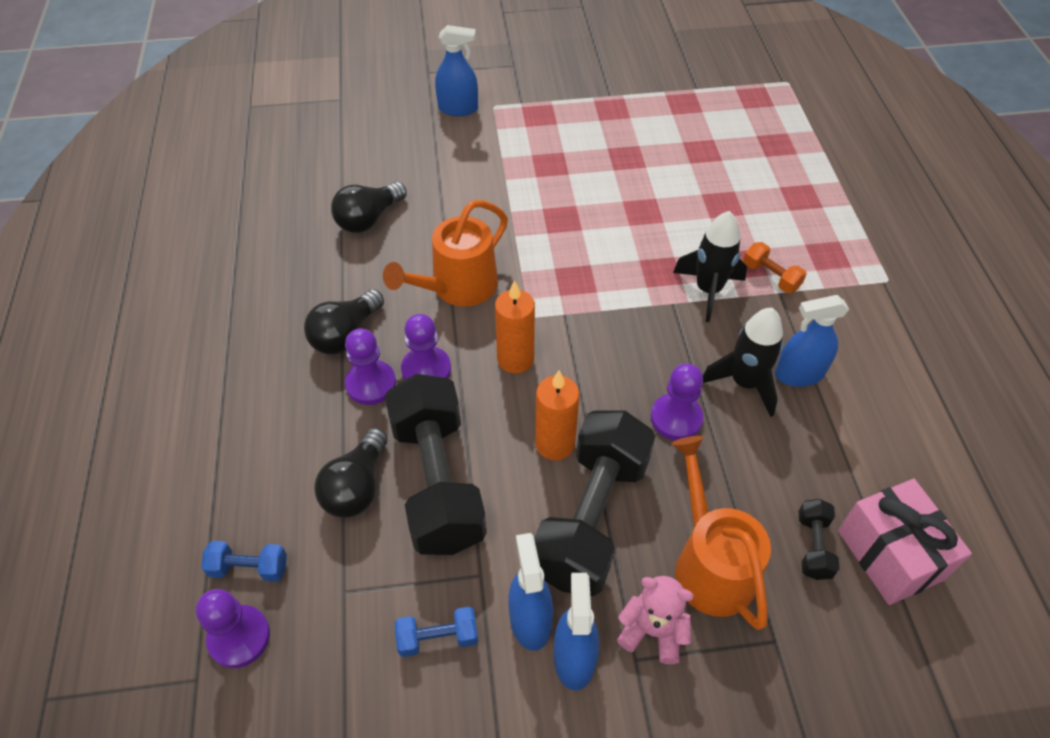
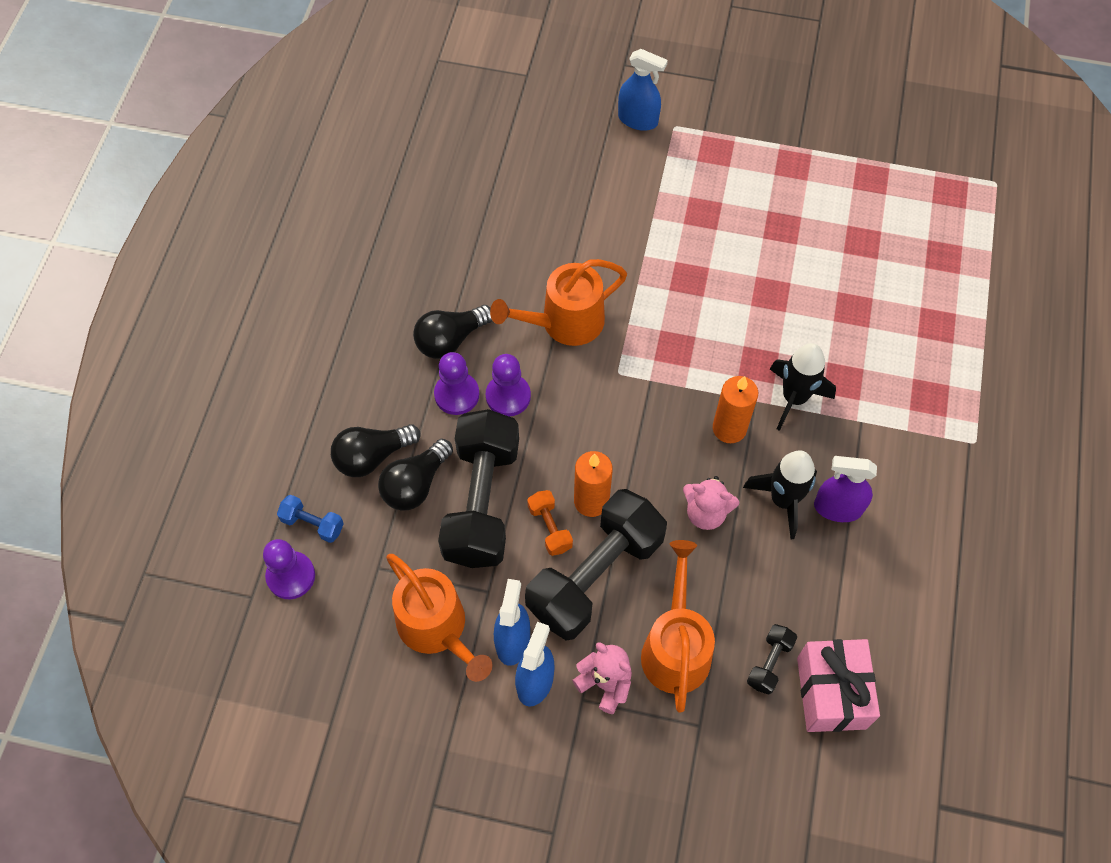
camera: 20 degrees right, 10 degrees up
black light bulb [331,182,407,233] -> black light bulb moved to [331,424,420,477]
blue dumbbell [395,607,478,657] -> orange watering can [386,554,493,682]
orange candle [495,280,535,374] -> orange candle moved to [713,376,758,443]
purple pawn [651,364,703,440] -> pink teddy bear [683,476,740,530]
orange dumbbell [743,242,807,293] -> orange dumbbell moved to [527,490,573,556]
blue spray bottle [775,295,849,387] -> purple spray bottle [814,456,877,522]

